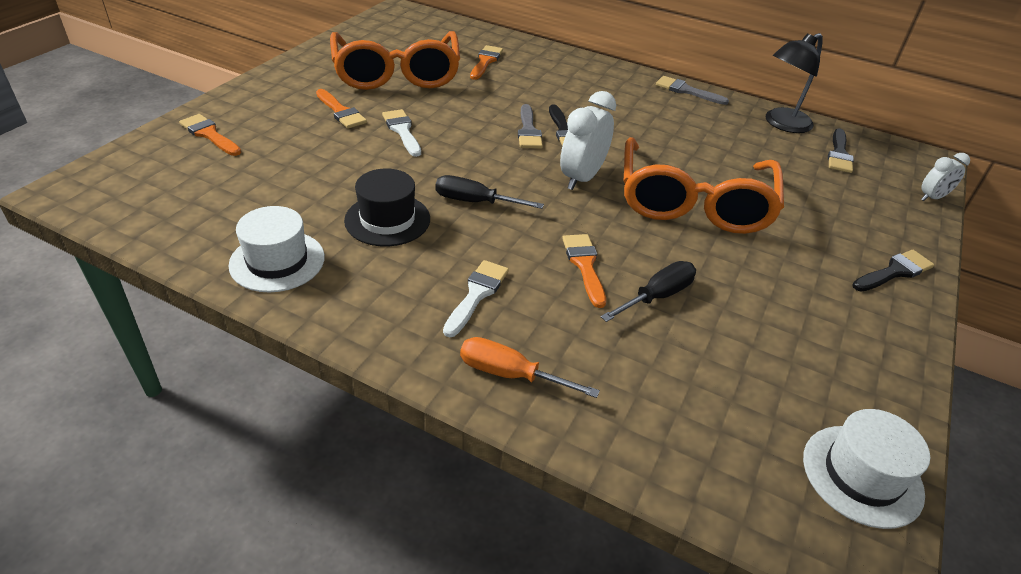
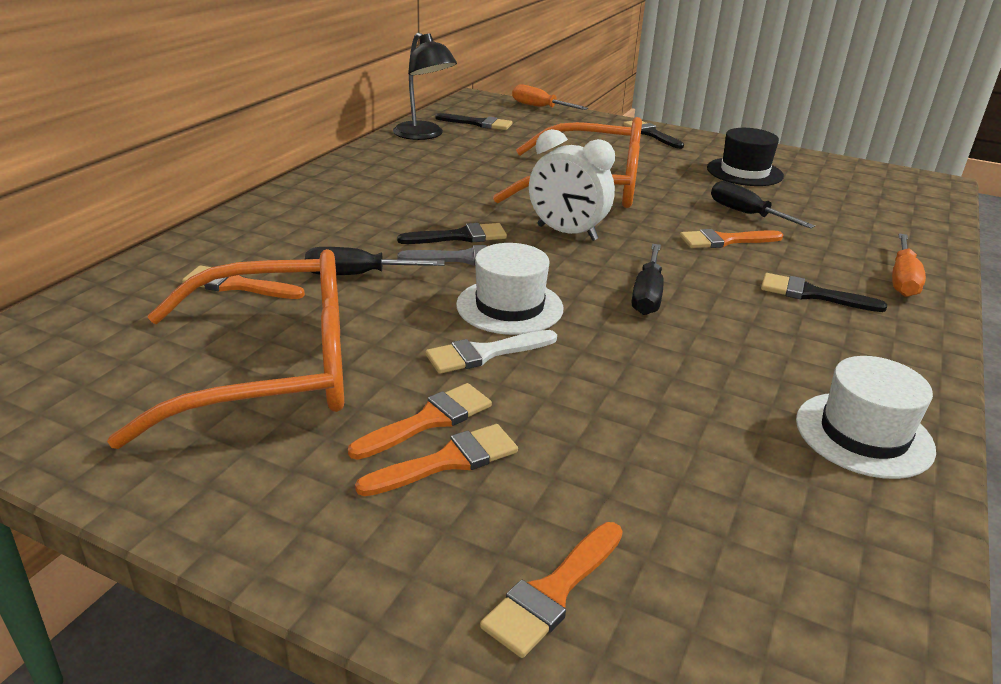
camera: 90 degrees left, 10 degrees down
black hat [344,168,430,246] -> black hat moved to [707,128,784,186]
white brush [443,260,509,337] -> black brush [761,273,887,312]
grey brush [656,76,729,105] -> none
white hat [803,409,930,529] -> white hat moved to [456,243,564,335]
white clock [921,153,970,201] -> orange screwdriver [512,84,588,110]
none -> black screwdriver [305,247,445,275]
none -> orange brush [355,424,518,496]

